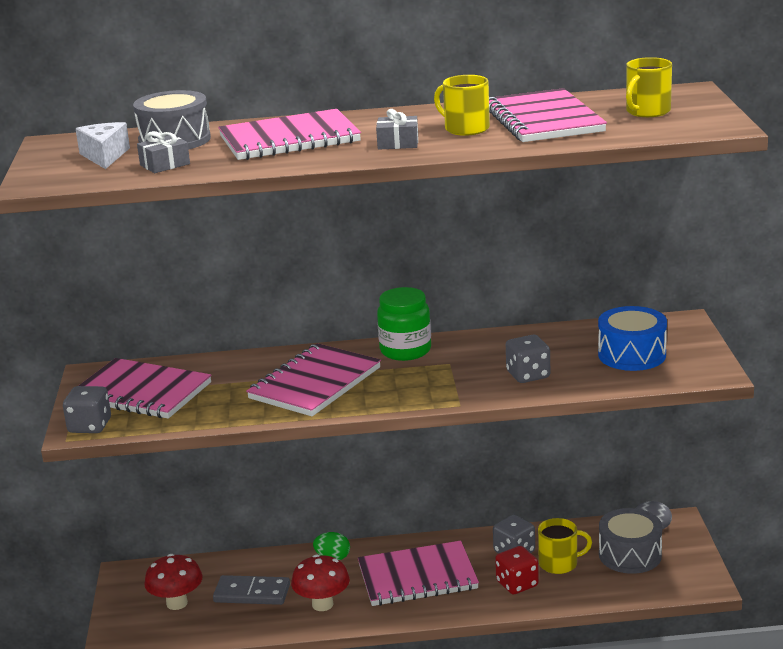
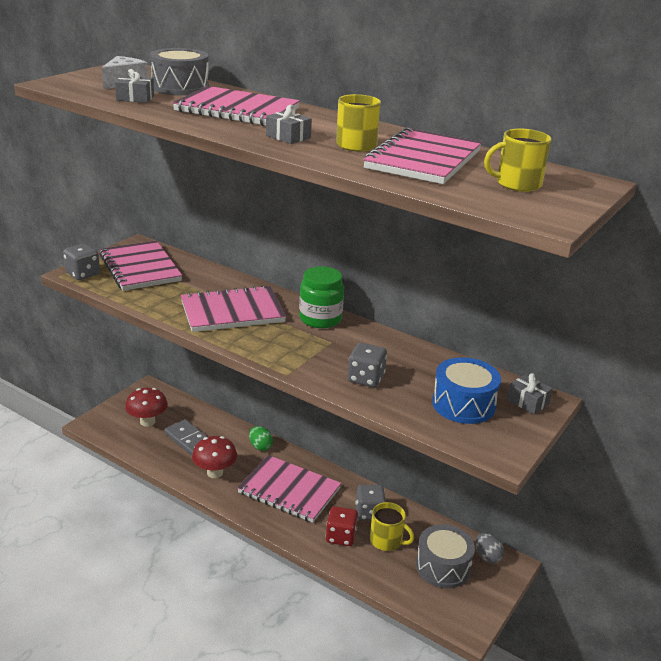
camera: 35 degrees right, 5 degrees up
none -> grey gift [507,373,553,414]

